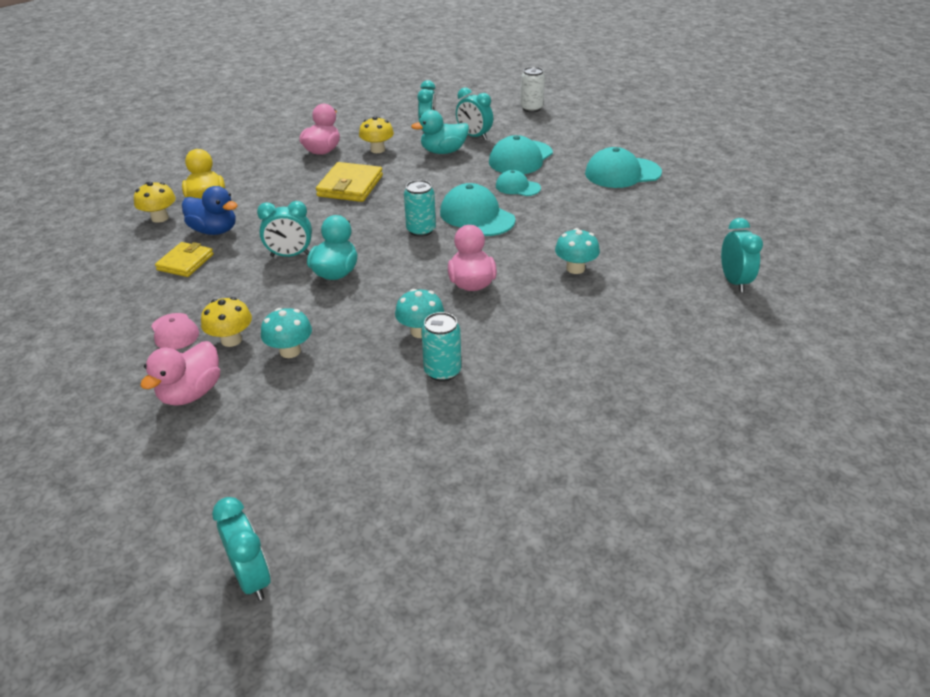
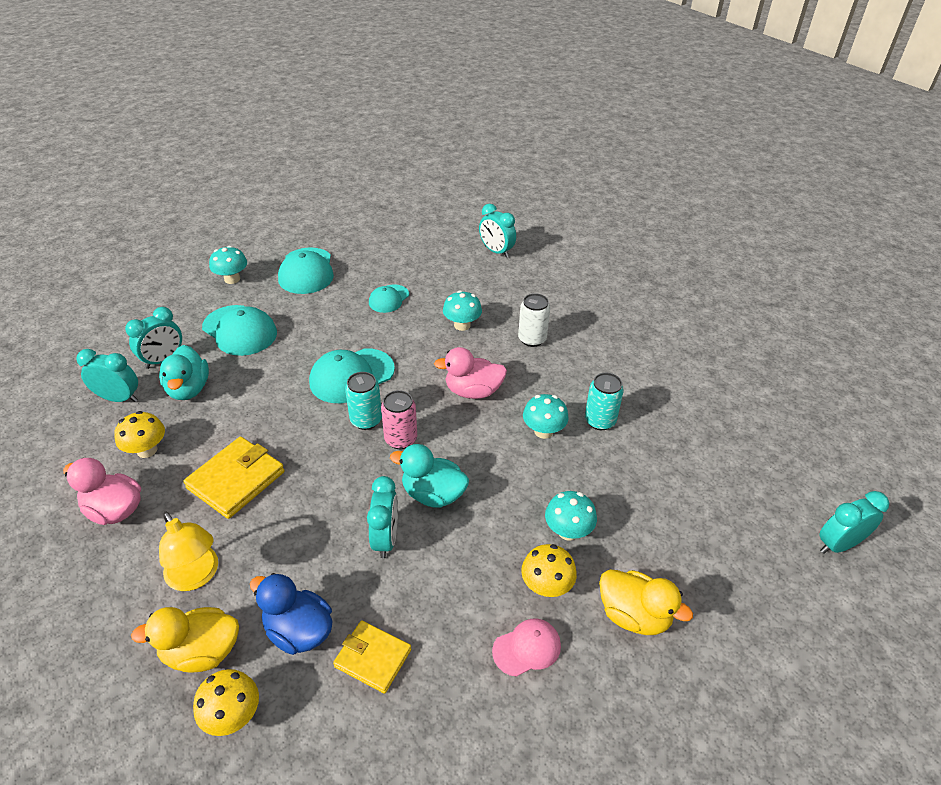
camera: 85 degrees left, 5 degrees up
pink duck [140,341,220,406] -> yellow duck [599,570,693,635]
blue duck [182,186,238,235] -> blue duck turned 90 degrees counterclockwise [250,573,333,655]
yellow wallet [316,162,383,202] -> yellow wallet turned 75 degrees counterclockwise [183,437,285,519]
turquoise cap [496,170,541,196] -> turquoise cap moved to [369,284,409,313]
white can [520,67,545,112] -> white can moved to [518,293,550,347]
turquoise clock [721,218,763,292] -> turquoise clock turned 135 degrees counterclockwise [479,204,516,258]
none -> yellow lamp [159,512,218,591]
none -> turquoise mushroom [209,246,247,284]
none -> pink can [381,390,417,449]

